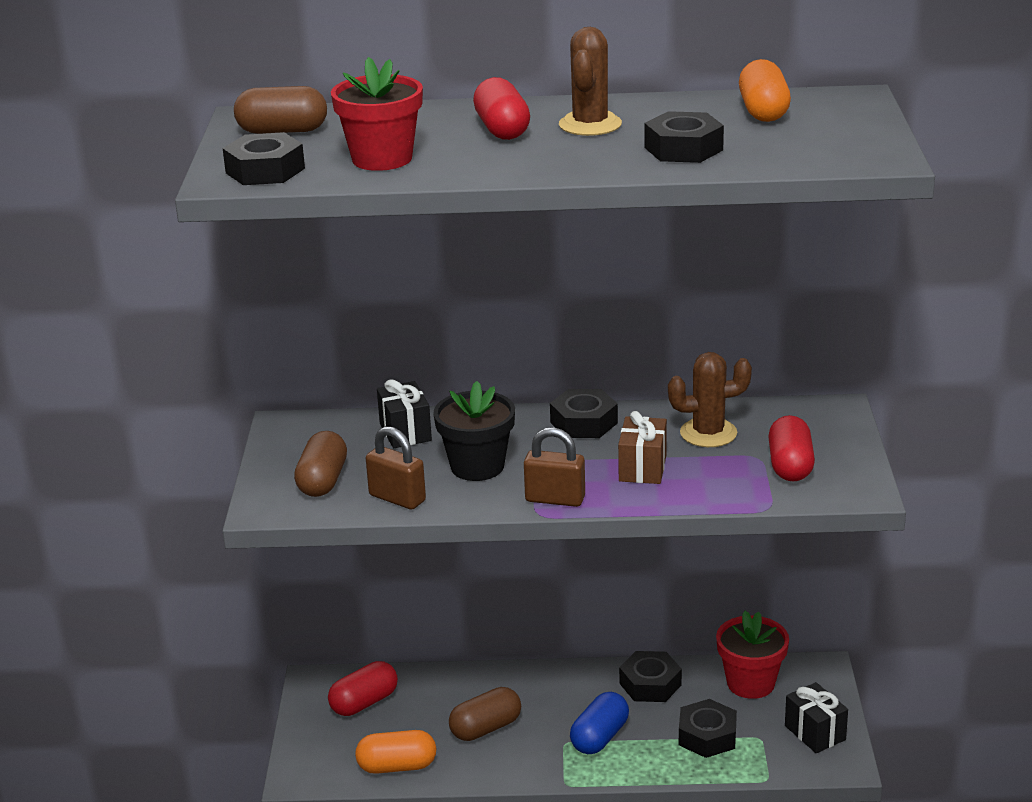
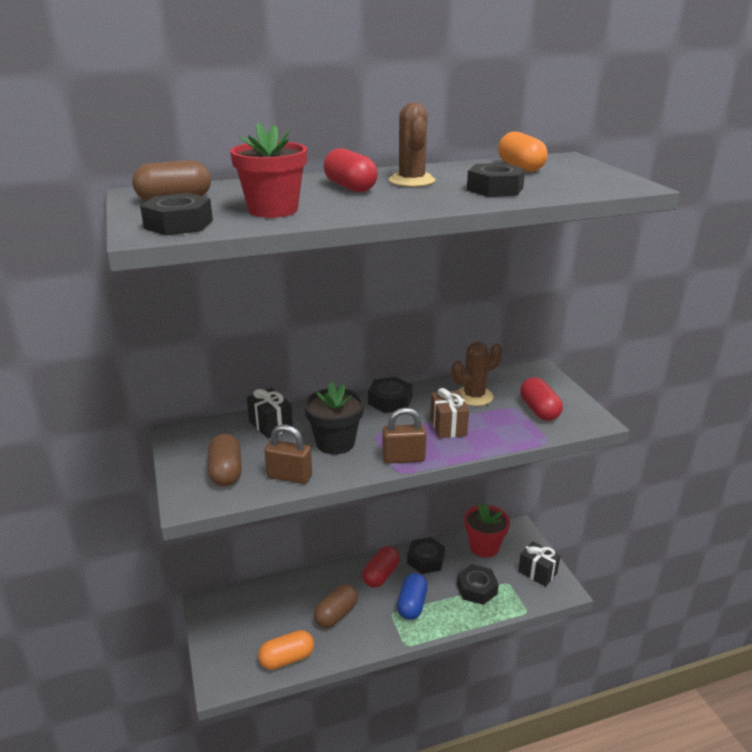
camera: 20 degrees left, 0 degrees up
red capsule [328,661,398,716] -> red capsule moved to [362,546,400,588]

